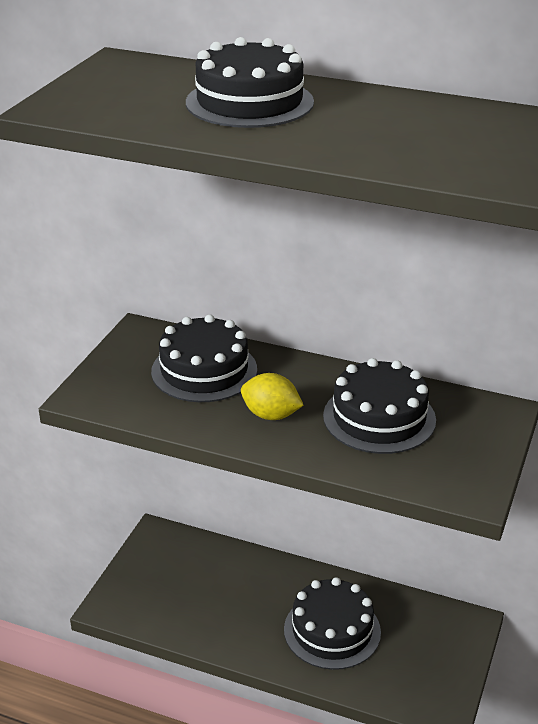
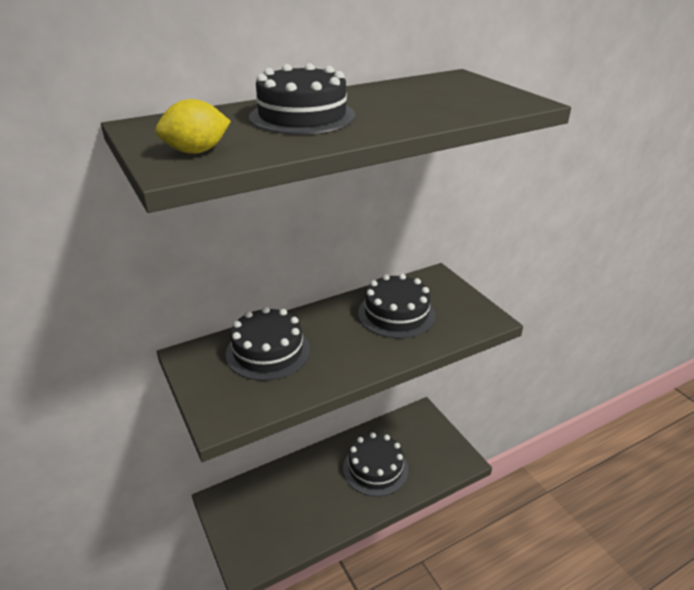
camera: 50 degrees left, 0 degrees up
yellow lemon [241,373,303,420] -> yellow lemon moved to [155,99,231,154]

